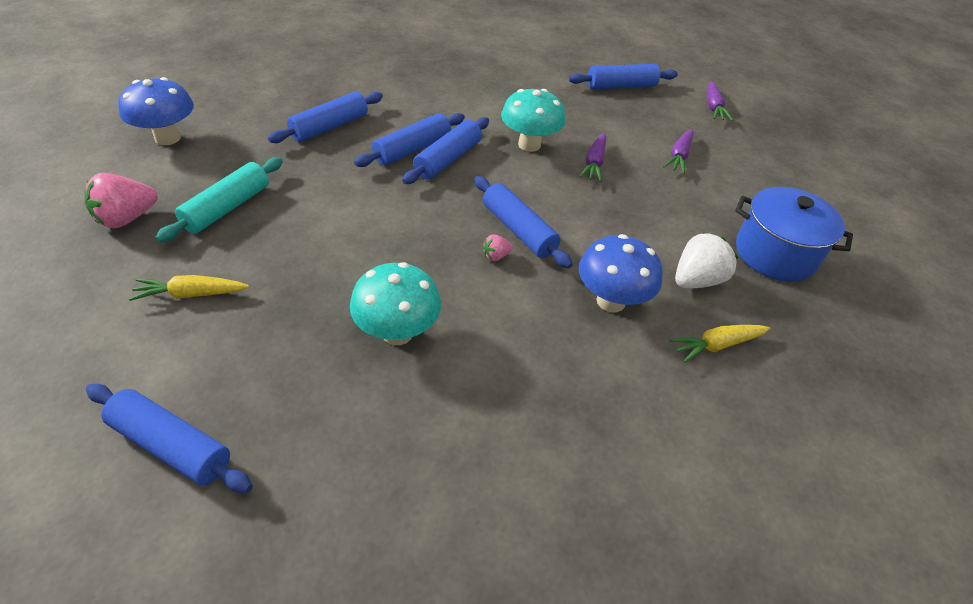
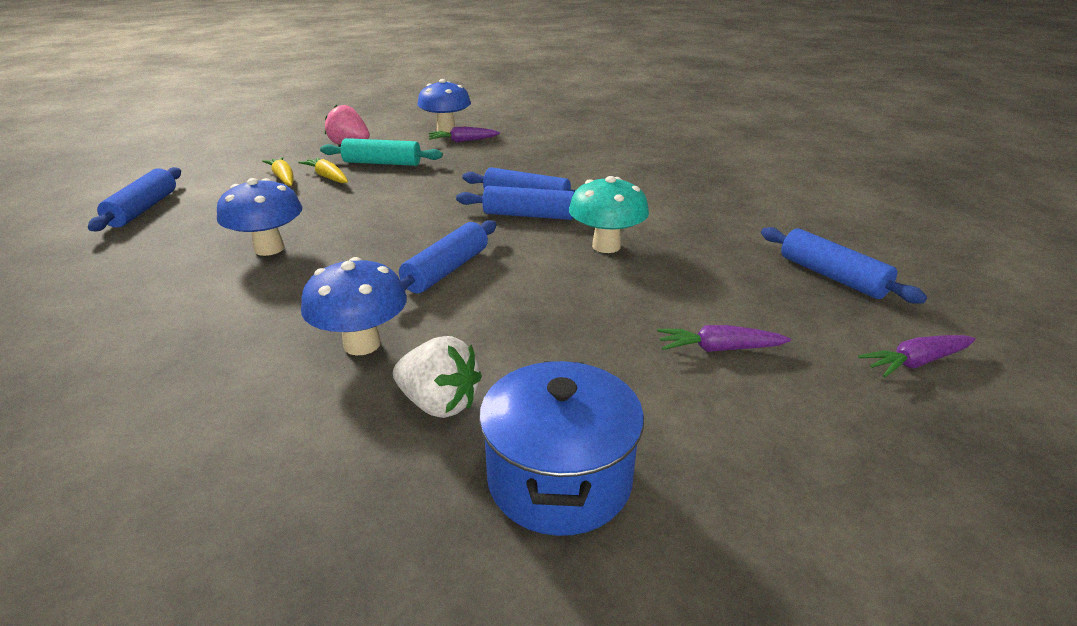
camera: 70 degrees right, 15 degrees down
blue rolling pin [268,92,383,143] -> none
turquoise mushroom [350,262,441,345] -> blue mushroom [217,178,302,256]
pink strawberry [482,234,513,261] -> none
purple carrot [579,133,606,182] -> purple carrot moved to [429,127,500,142]
yellow carrot [670,325,770,363] -> yellow carrot moved to [298,157,348,183]

